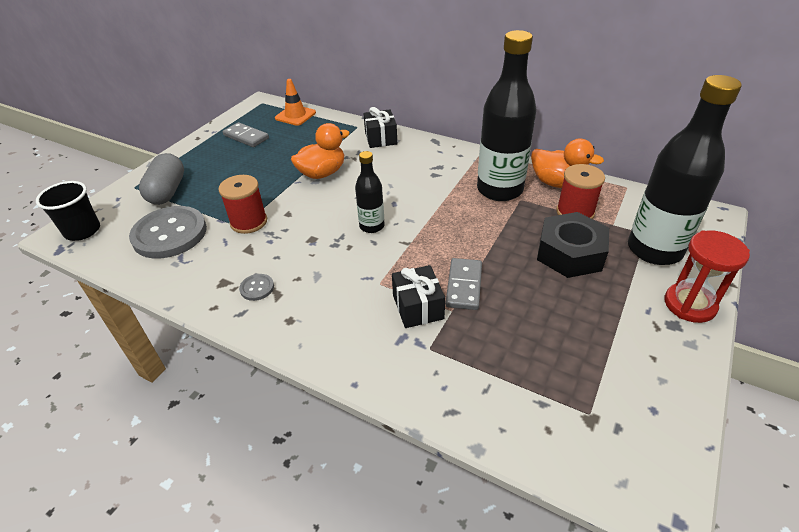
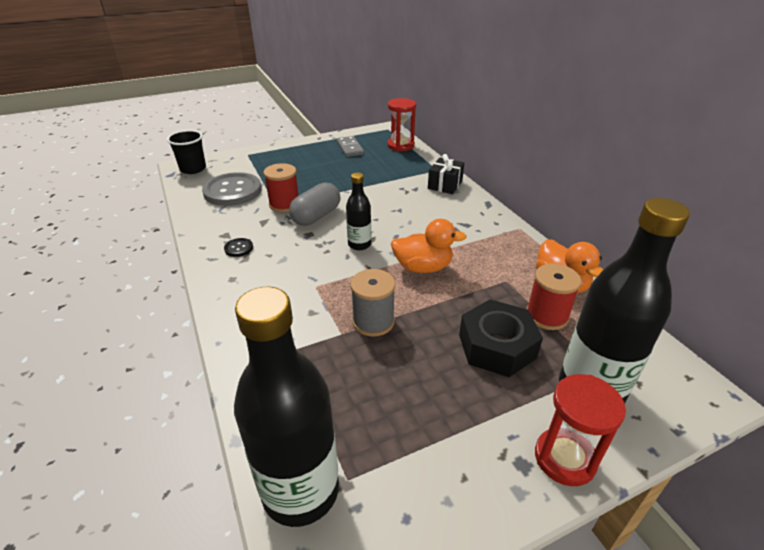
camera: 35 degrees right, 5 degrees down
grey capsule [139,153,184,205] -> grey capsule moved to [289,182,341,226]
grey button [239,274,274,301] -> black button [224,238,253,257]
orange traffic cone [275,79,316,126] -> red hourglass [387,98,416,152]
orange duck [291,123,350,179] -> orange duck moved to [391,219,467,273]
black gift [392,265,445,328] -> none
grey domino [445,258,482,310] -> grey spool [350,269,396,337]
black bottle [477,30,536,201] -> black bottle moved to [234,287,339,527]

